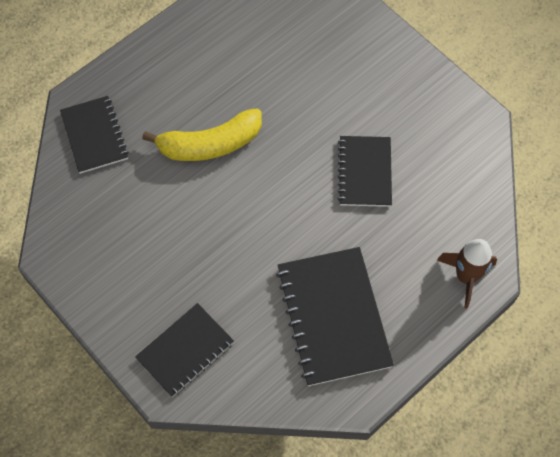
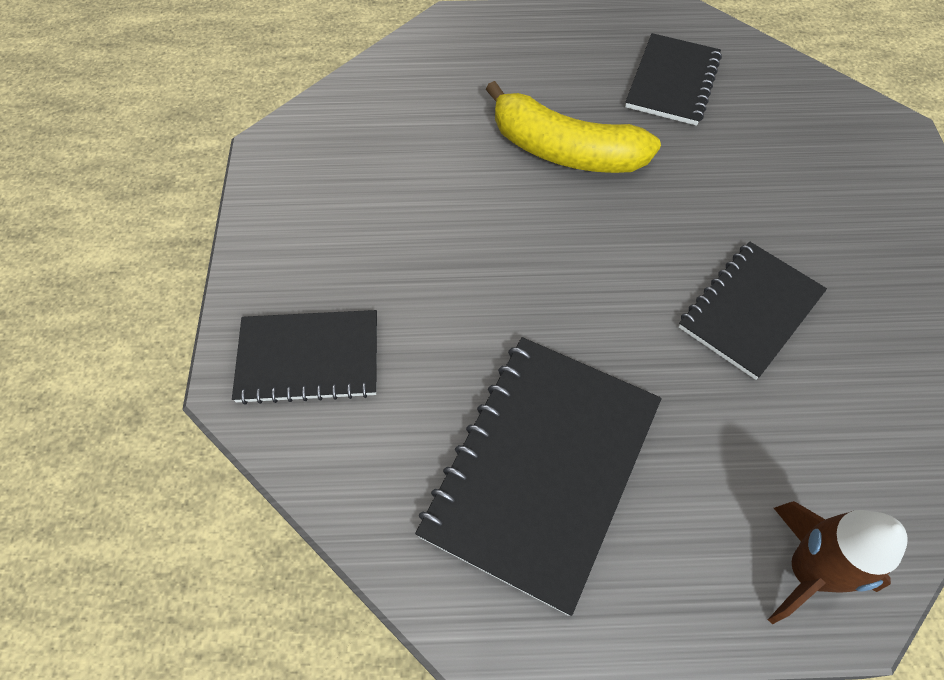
camera: 40 degrees right, 5 degrees down
black notebook [60,96,129,174] -> black notebook moved to [625,33,722,126]

